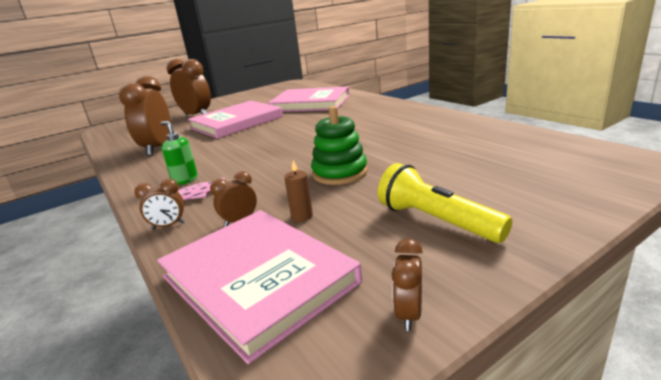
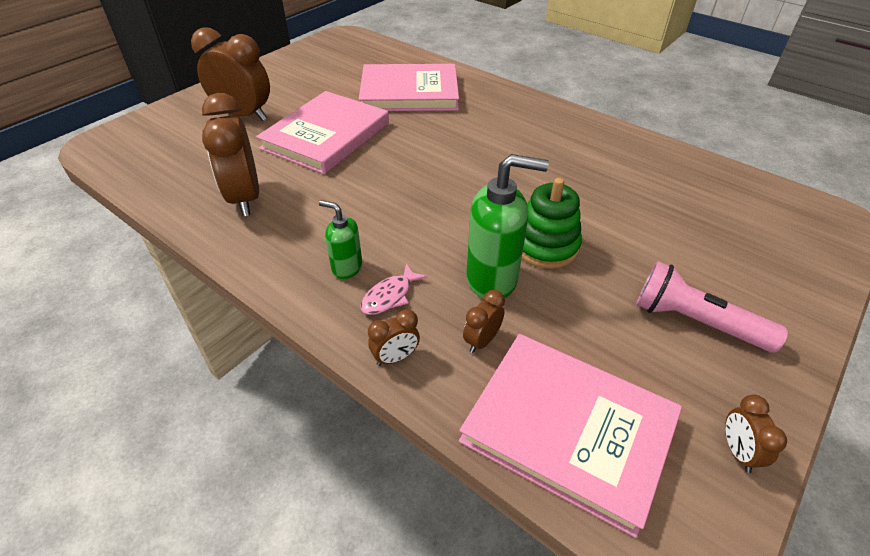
camera: 20 degrees left, 20 degrees up
brown candle [284,160,313,222] -> none
yellow flashlight [378,163,512,243] -> pink flashlight [636,261,788,353]
none -> green soap dispenser [466,154,549,299]

